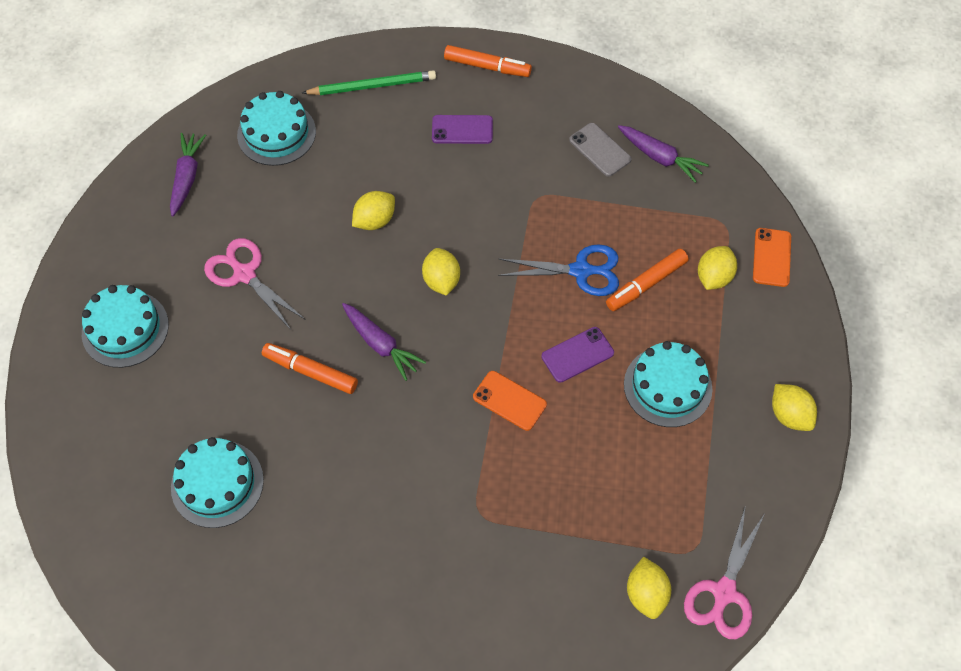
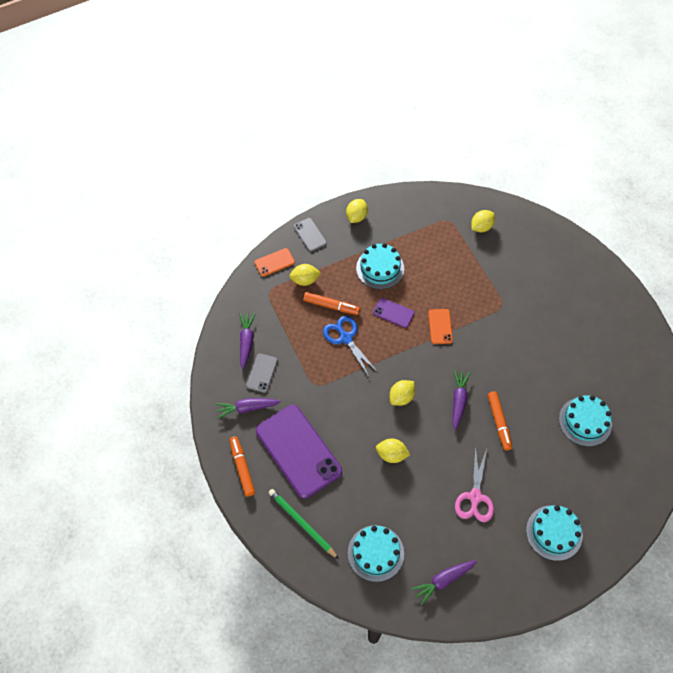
camera: 125 degrees left, 0 degrees up
purple phone [432,115,493,144] -> purple phone [256,405,342,498], size x2.20
pink scissors [684,505,764,639] -> none
none -> purple carrot [215,398,281,419]
none -> grey phone [294,218,327,252]

